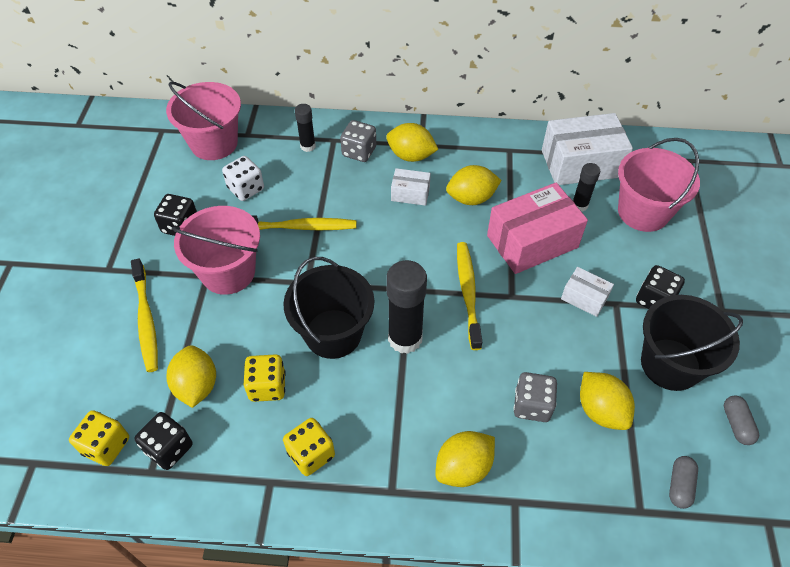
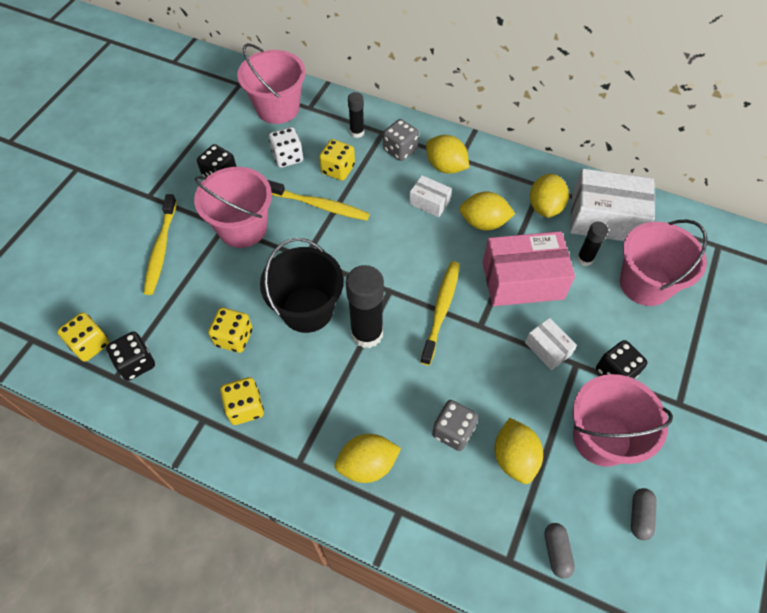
camera: 20 degrees right, 5 degrees up
yellow lemon [166,345,216,408] -> yellow lemon moved to [530,174,569,218]
black bucket [641,295,743,391] -> pink bucket [573,374,673,467]
grey capsule [669,456,698,509] -> grey capsule turned 45 degrees counterclockwise [544,523,575,578]
none -> yellow dice [319,139,355,181]

